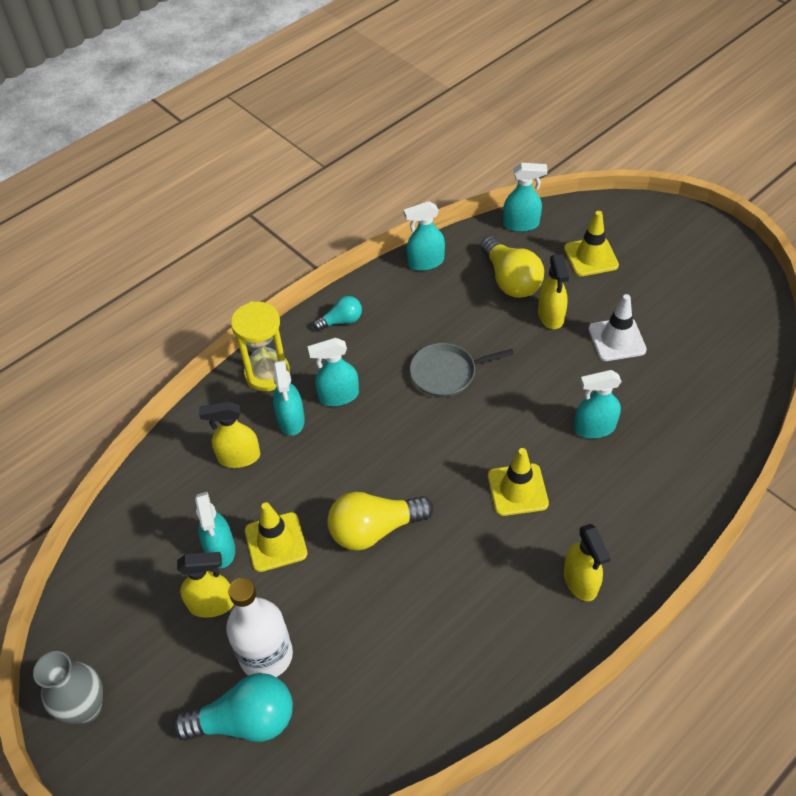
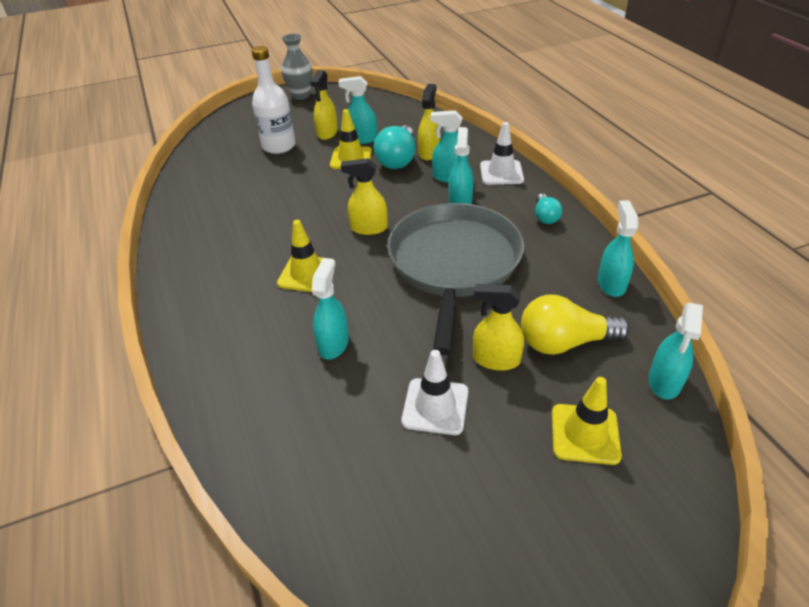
camera: 110 degrees right, 10 degrees down
turquoise light bulb [173,673,293,742] -> turquoise light bulb moved to [374,125,416,169]
yellow hourglass [231,301,290,391] -> white traffic cone [480,122,524,185]
yellow light bulb [327,492,433,551] -> none
grey pan [410,343,514,397] -> grey pan [387,203,524,355], size x2.11
yellow spray bottle [564,524,611,601] -> yellow spray bottle moved to [341,158,388,235]

